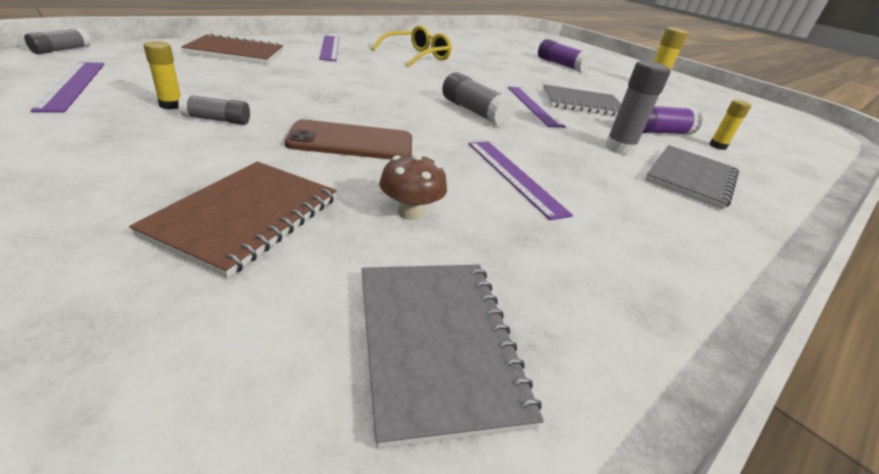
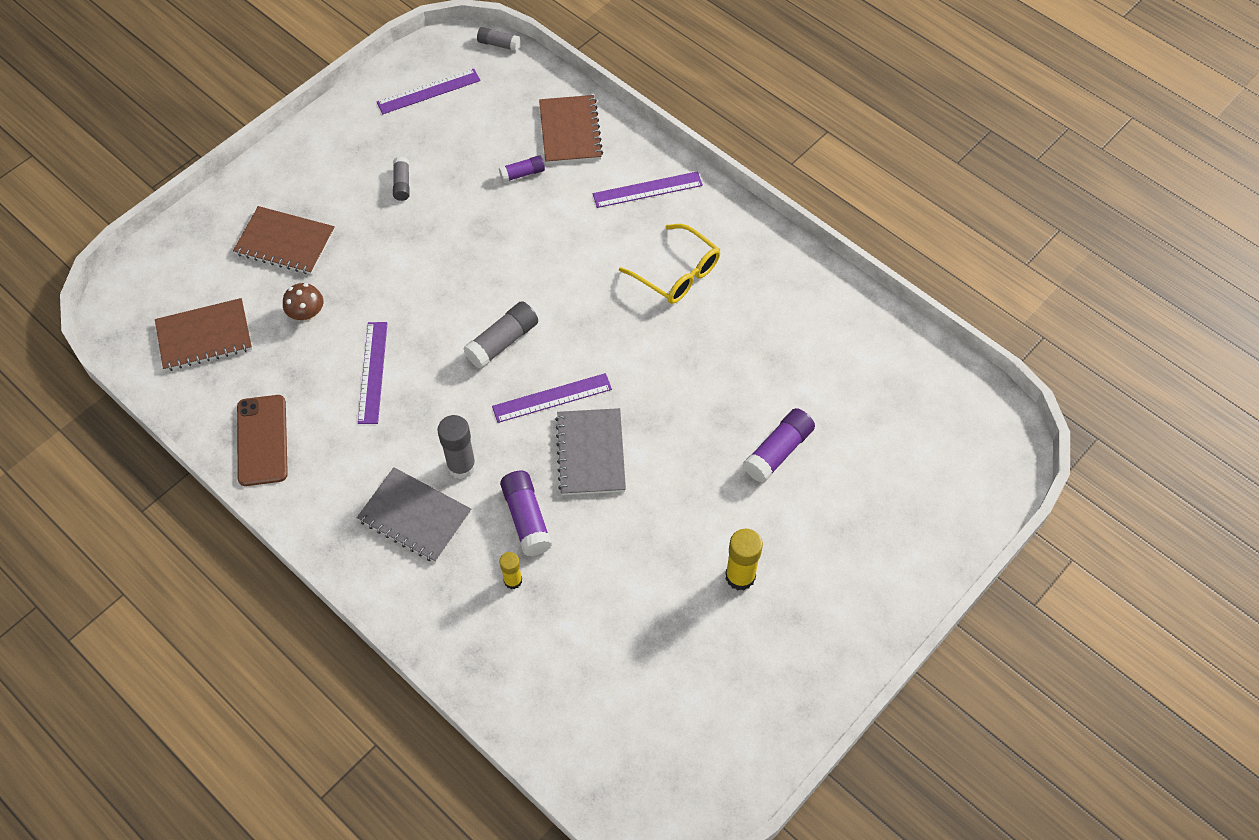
camera: 90 degrees right, 25 degrees up
yellow glue stick [144,41,181,109] -> none
brown phone [285,119,412,160] -> brown phone moved to [237,395,288,486]
grey notebook [362,265,544,449] -> brown notebook [155,298,252,371]
purple ruler [468,141,573,220] -> purple ruler turned 60 degrees counterclockwise [358,322,388,424]
none -> purple glue stick [499,155,545,182]

